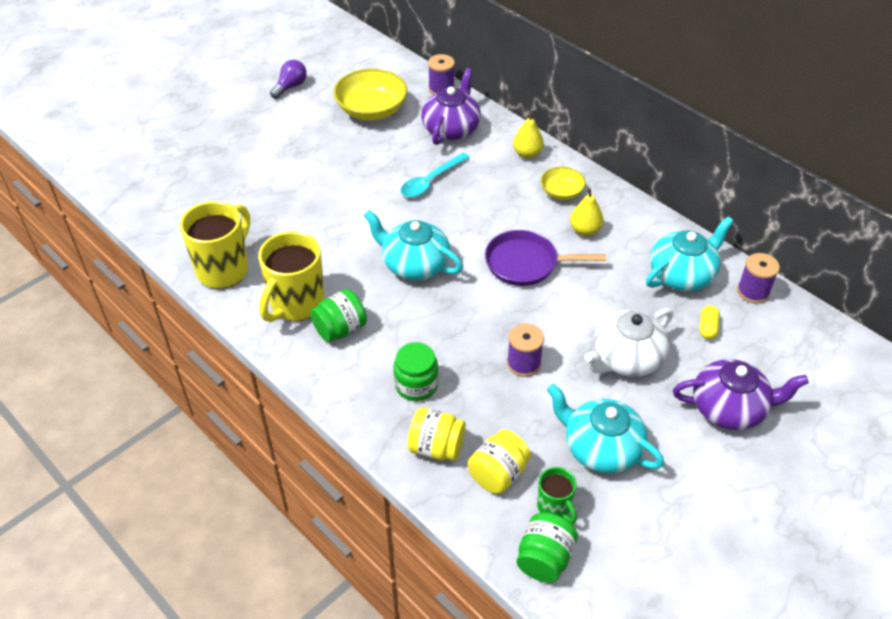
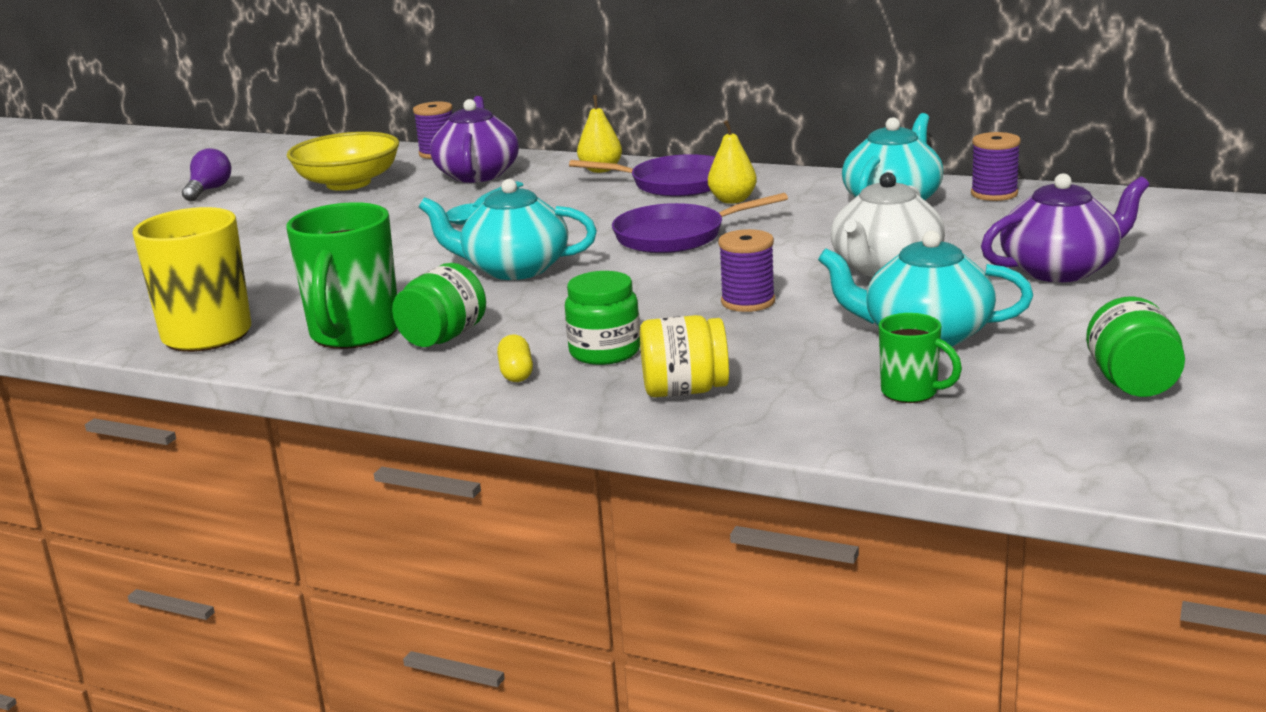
camera: 20 degrees left, 25 degrees down
yellow mug [258,231,325,322] -> green mug [286,202,397,349]
yellow jar [468,430,531,494] -> none
green jar [516,512,578,583] -> green jar moved to [1086,296,1185,397]
yellow bowl [541,167,586,200] -> purple pan [569,154,715,197]
yellow capsule [700,305,720,340] -> yellow capsule moved to [497,335,533,382]

